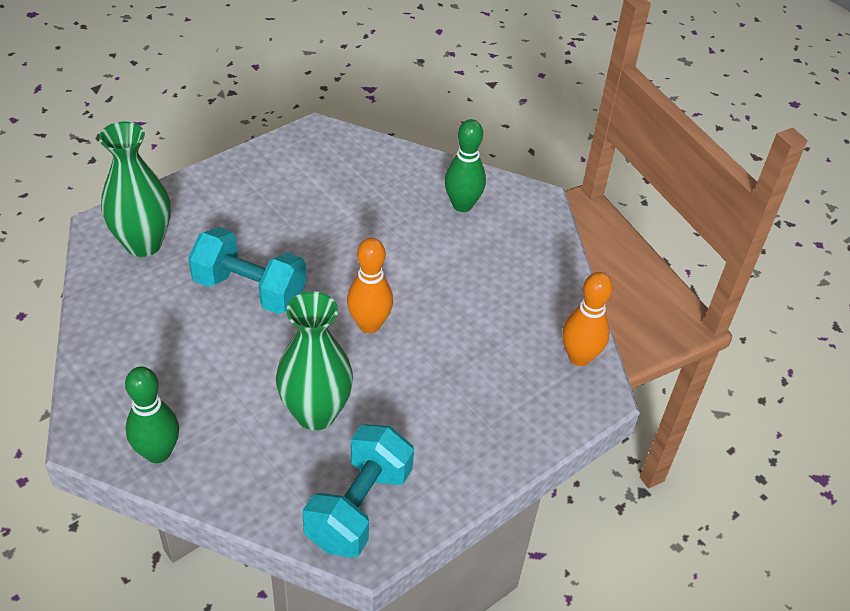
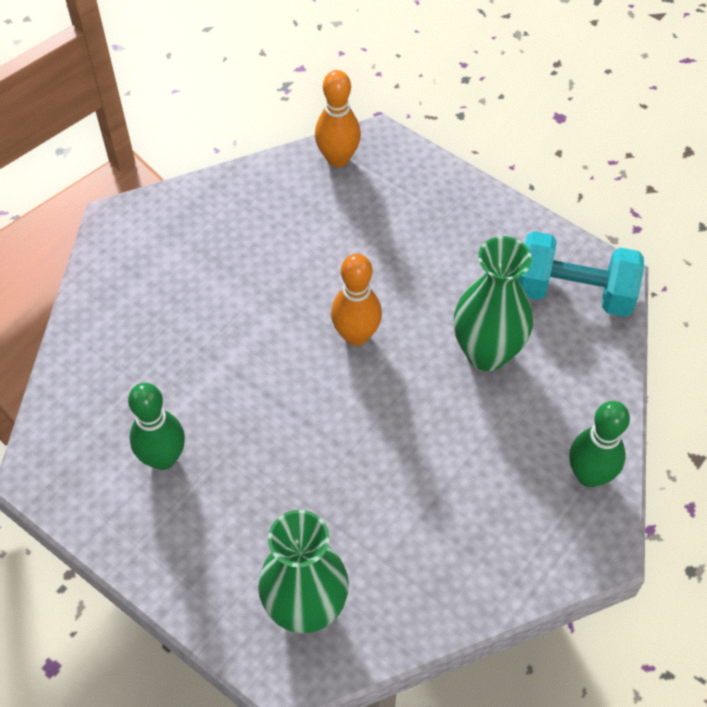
camera: 100 degrees left, 10 degrees up
turquoise dumbbell [188,227,306,314] -> none
green bowling pin [445,119,486,212] -> green bowling pin moved to [128,383,185,470]

